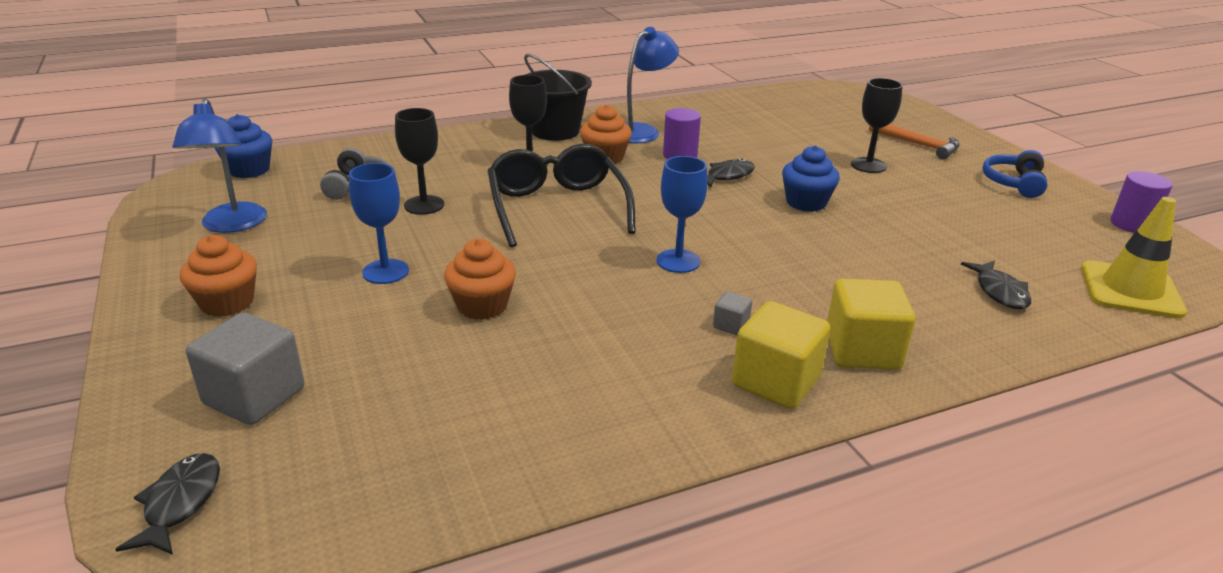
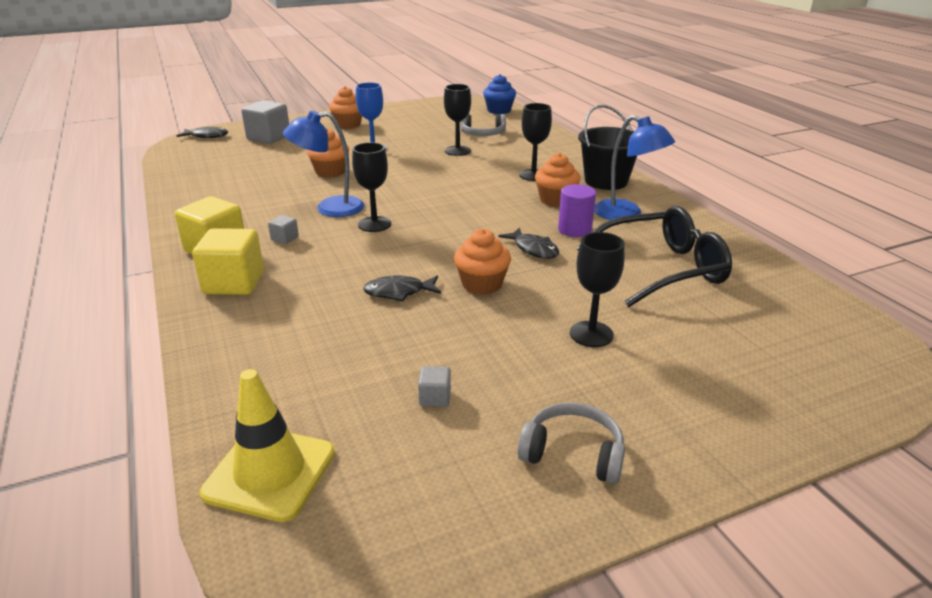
camera: 90 degrees right, 0 degrees up
blue lamp [172,98,267,233] -> blue lamp moved to [283,110,364,217]
black glasses [488,144,636,247] -> black glasses moved to [576,206,732,307]
blue goblet [657,156,708,273] -> black goblet [352,142,391,232]
blue cupcake [782,146,840,212] -> orange cupcake [454,229,511,295]
orange hammer [869,124,959,159] -> none
black fish [961,260,1031,309] -> black fish moved to [363,275,441,302]
blue headphones [983,150,1048,198] -> grey headphones [517,403,625,484]
purple cylinder [1110,171,1173,233] -> none
none -> grey cube [418,366,451,407]

